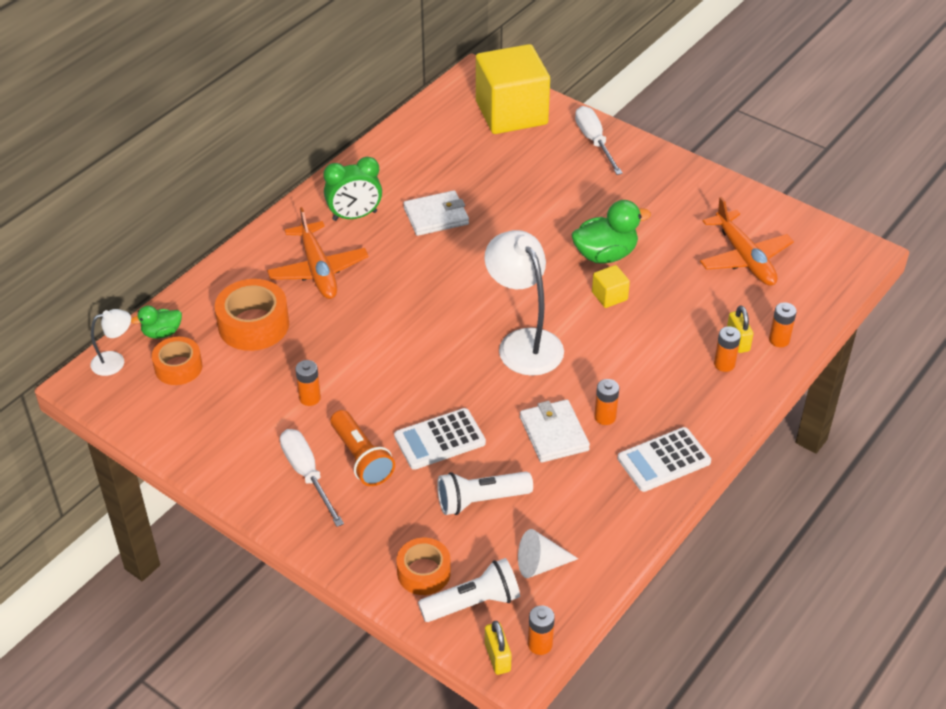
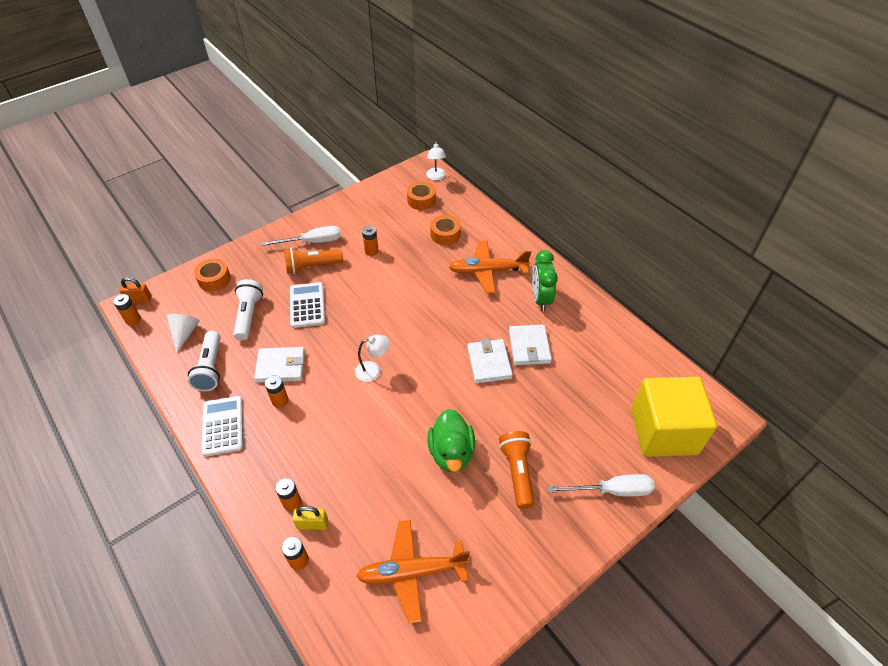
camera: 105 degrees right, 5 degrees up
green duck [131,306,182,339] -> none
orange tape [215,279,289,351] -> orange tape [430,215,461,245], size x0.65
white flashlight [418,558,520,622] -> white flashlight moved to [188,331,221,391]
white lamp [484,230,564,376] -> white lamp [355,334,390,382], size x0.51
yellow padlock [485,621,512,675] -> orange padlock [119,277,152,303]
yellow cube [592,265,630,308] -> none
none -> white wallet [467,339,513,383]
none -> orange flashlight [499,431,535,509]

